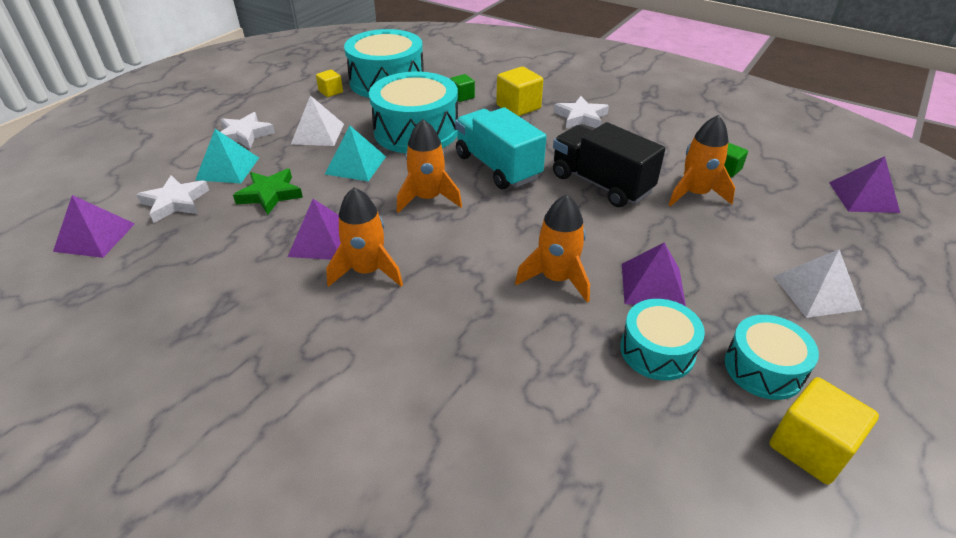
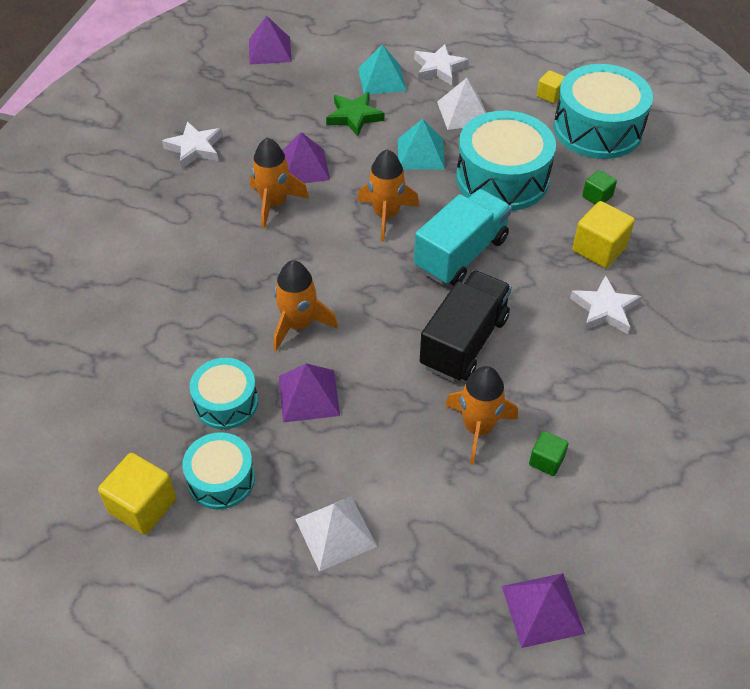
camera: 75 degrees right, 10 degrees up
white star [136,175,209,223] -> white star moved to [162,121,222,168]

